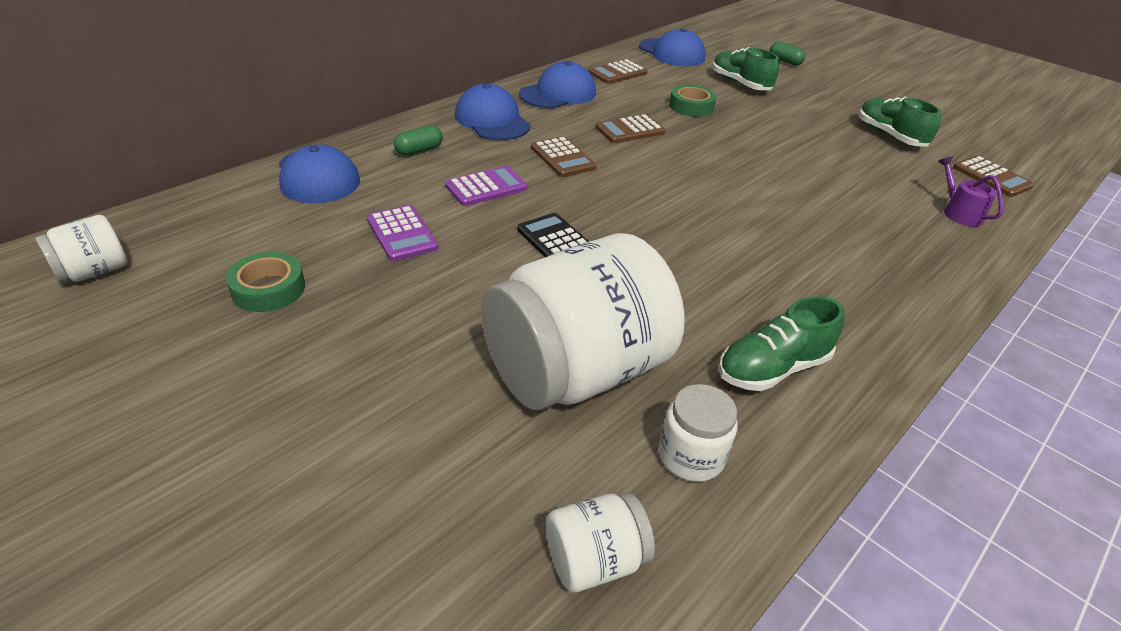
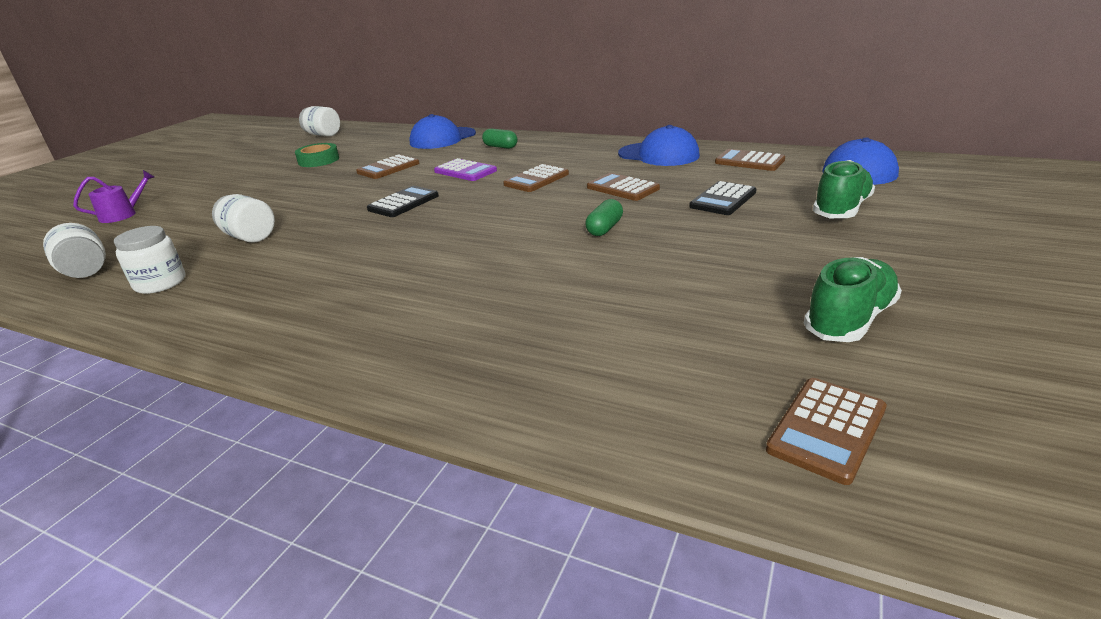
camera: 75 degrees right, 10 degrees down
purple calculator [367,205,438,261] -> brown calculator [356,154,420,179]
blue cap [455,84,531,140] -> none
white jar [481,233,685,410] -> white jar [212,194,275,243], size x0.45
green tape [669,85,716,117] -> black calculator [689,181,756,215]
green shoe [718,296,845,391] -> none
green capsule [770,41,805,66] -> green capsule moved to [585,199,623,236]
purple watering can [938,156,1003,227] -> purple watering can moved to [73,170,155,223]

